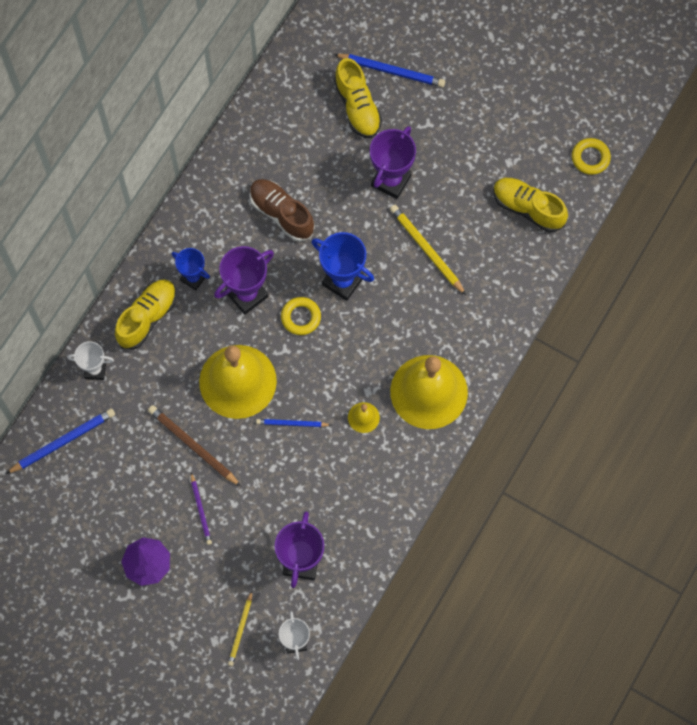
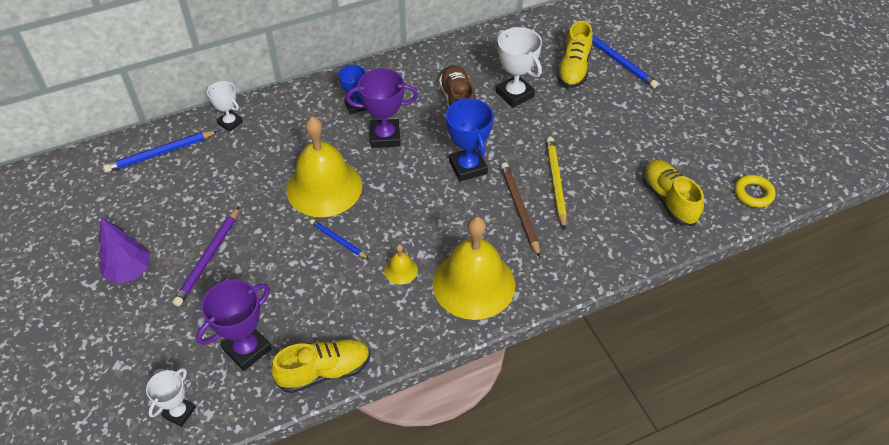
camera: 35 degrees right, 20 degrees down
blue pencil [6,408,115,474] -> blue pencil turned 150 degrees clockwise [103,131,218,172]
yellow shoe [115,279,177,350] -> yellow shoe moved to [271,339,370,393]
brown pencil [148,405,241,486] -> brown pencil moved to [501,162,540,258]
purple pencil [191,473,212,545] -> purple pencil [173,207,239,307], size x1.63
yellow pencil [228,591,252,666] -> none
yellow ring [281,297,321,335] -> none
purple trophy [370,126,416,199] -> none
none -> white trophy [496,27,542,108]

